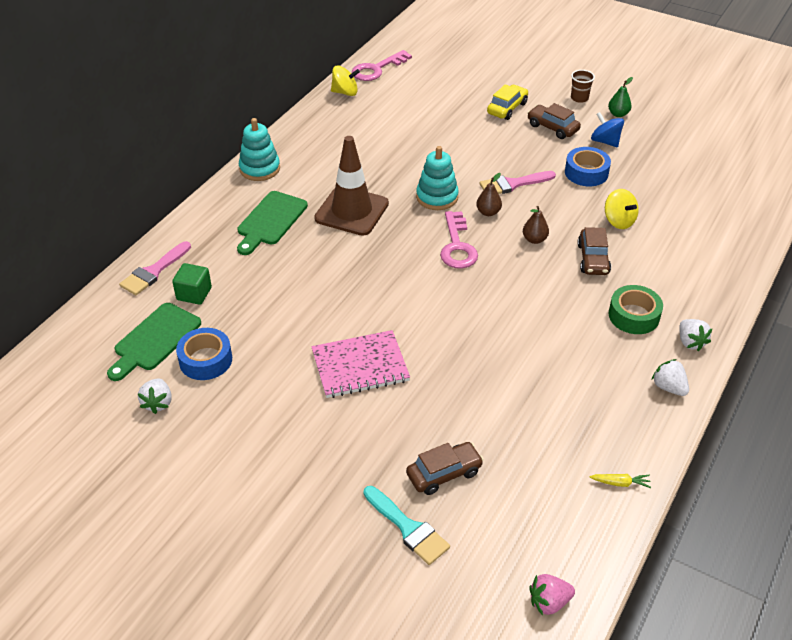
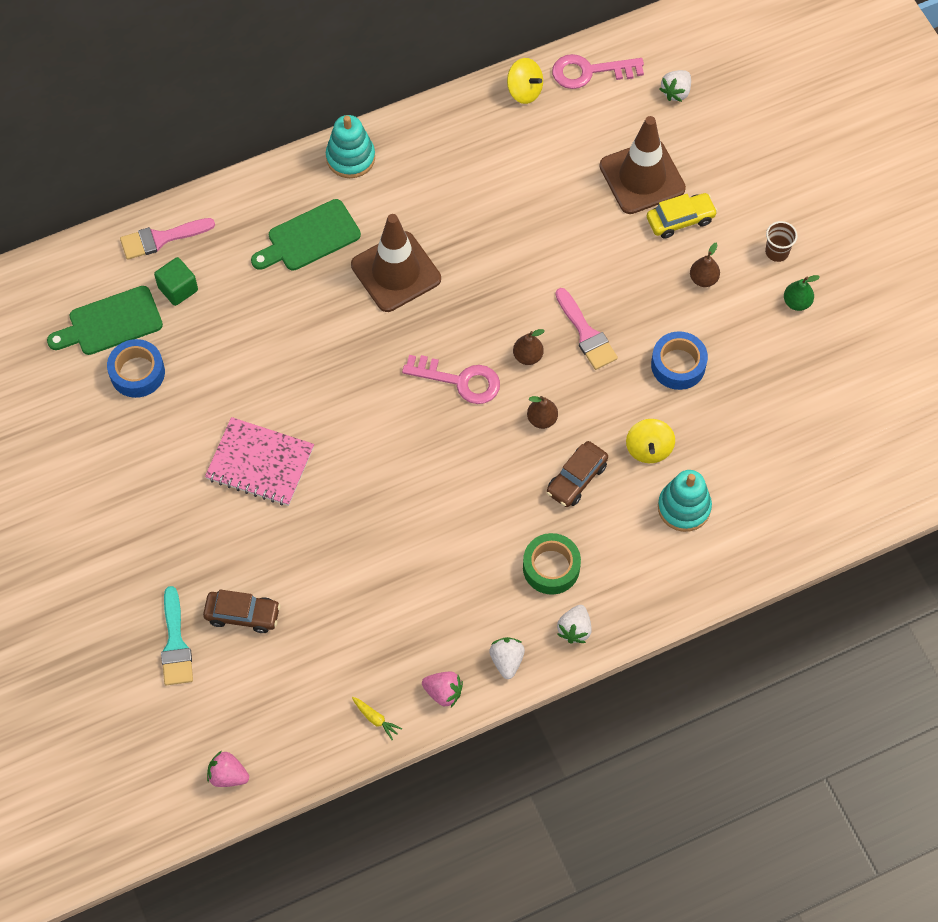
camera: 35 degrees right, 20 degrees up
white strawberry [138,378,172,414] -> white strawberry moved to [660,70,691,102]
turquoise stacking toy [416,146,459,210] -> turquoise stacking toy moved to [658,470,712,532]
pink key [440,211,478,269] -> pink key turned 105 degrees counterclockwise [402,355,500,404]
pink brush [480,171,556,194] -> pink brush turned 135 degrees counterclockwise [555,288,618,370]
brown car [527,103,581,139] -> brown pear [690,243,720,287]
blue spinning top [591,112,624,147] -> none
none -> pink strawberry [422,671,463,707]
none -> brown traffic cone [600,116,686,214]

